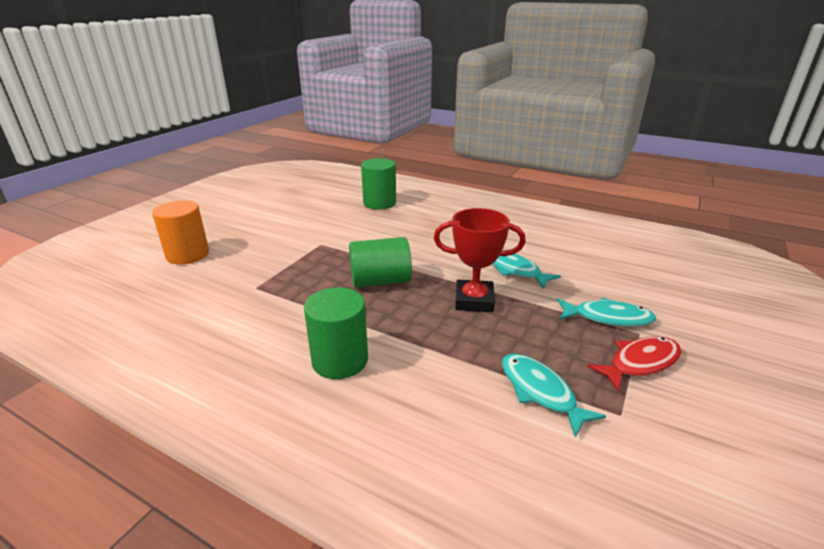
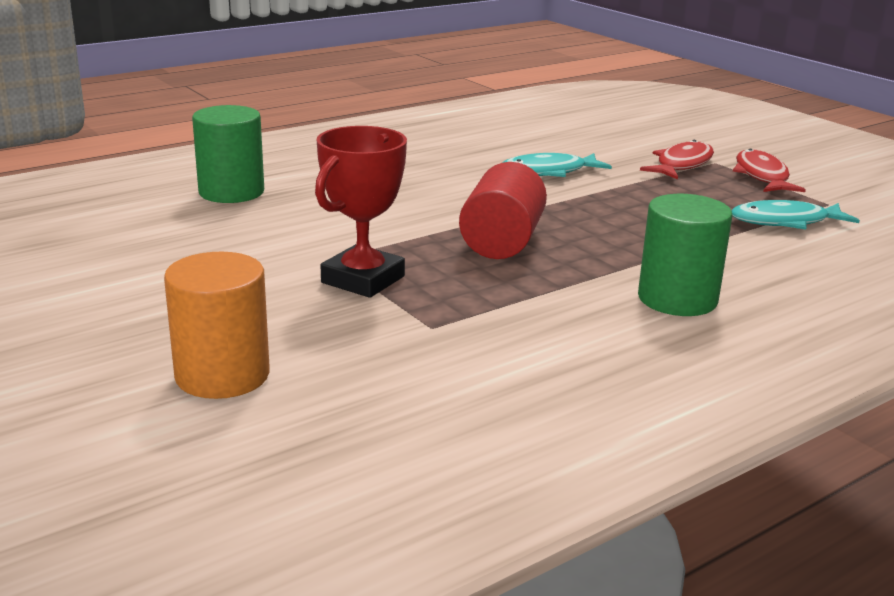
camera: 65 degrees left, 5 degrees down
green cylinder [349,237,412,288] -> red cylinder [459,162,547,259]
red trophy [434,208,526,312] -> red trophy moved to [315,126,407,298]
turquoise fish [557,297,656,327] -> red fish [640,139,714,179]

